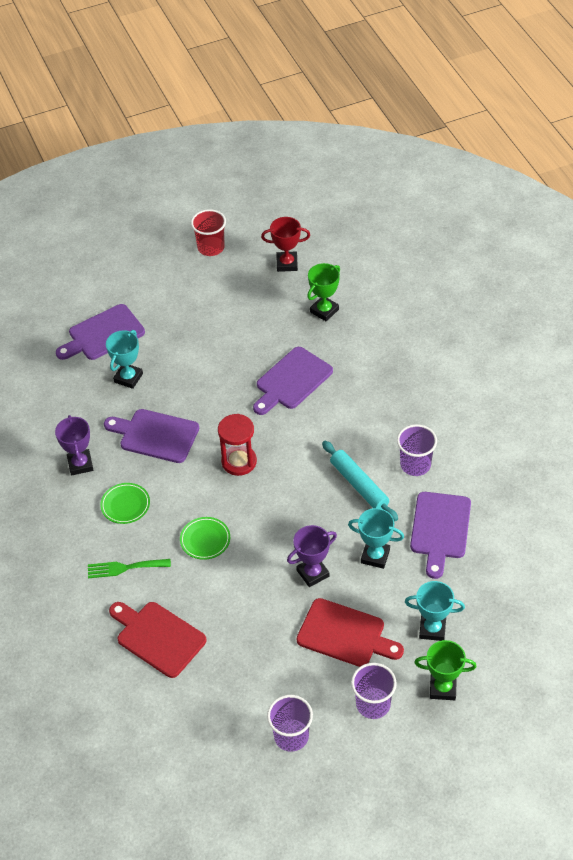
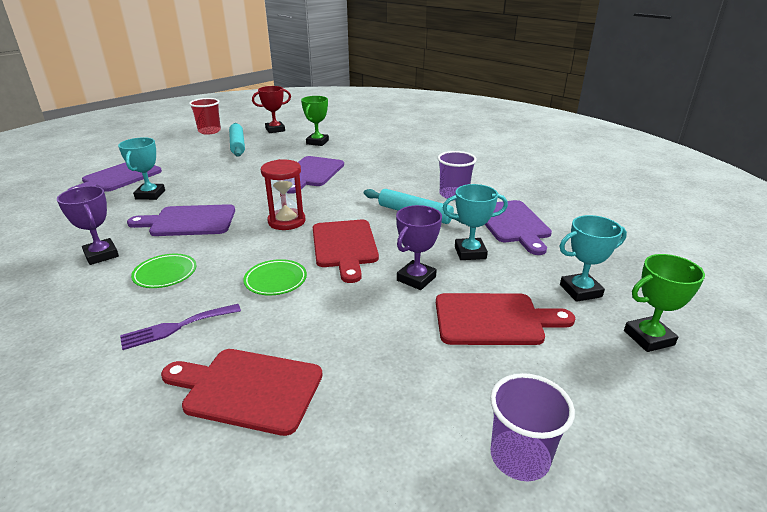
camera: 25 degrees left, 20 degrees down
green fork [88,559,171,578] -> purple fork [120,304,241,350]
purple cup [351,663,397,719] -> none
none -> turquoise rolling pin [229,123,245,157]
none -> red cutting board [313,220,379,283]

